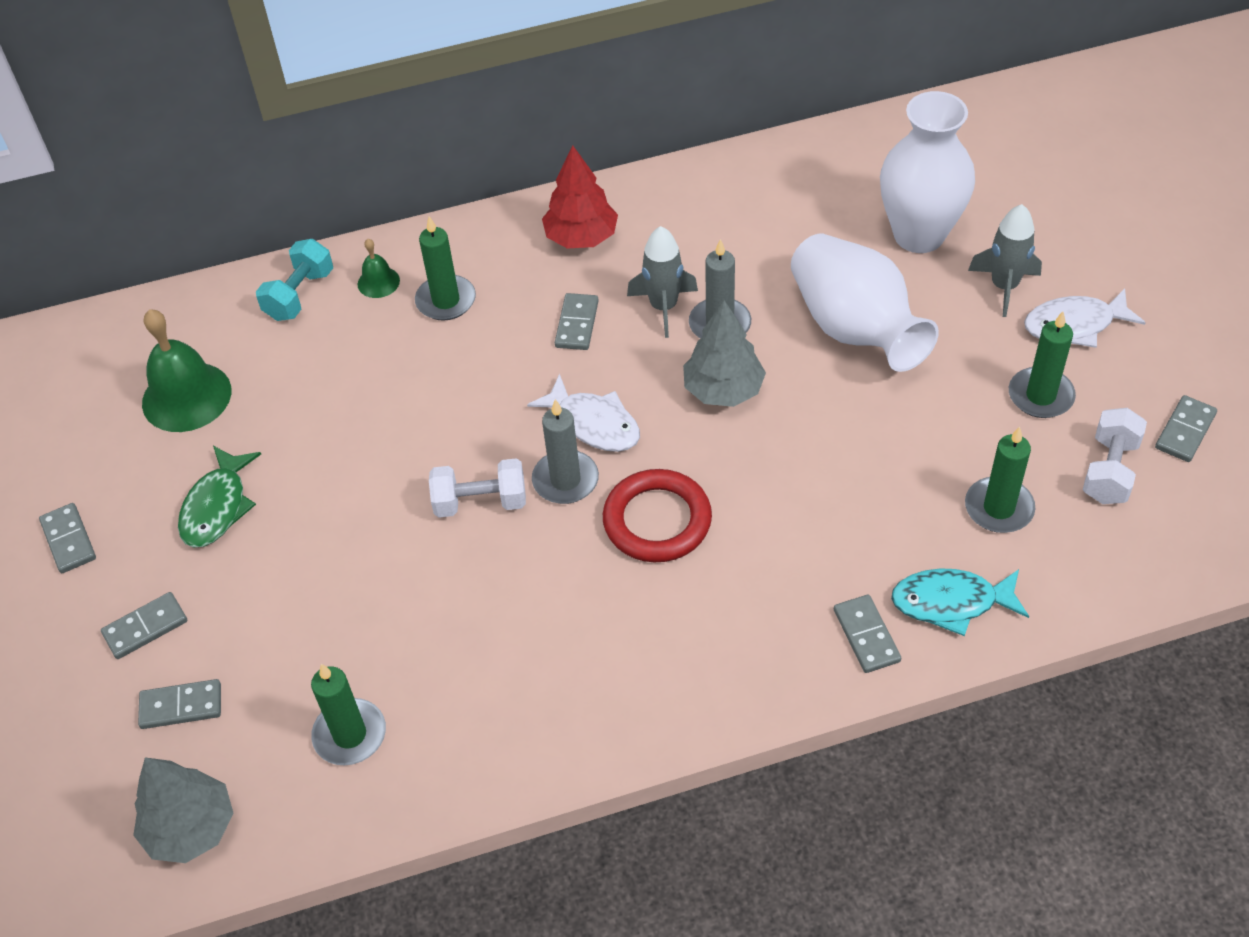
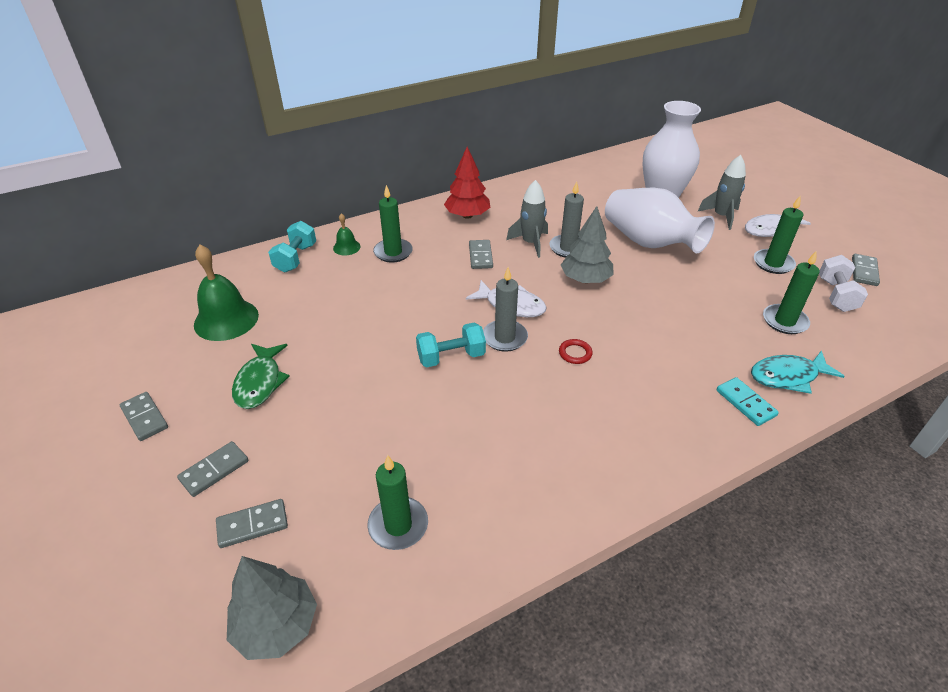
camera: 15 degrees left, 10 degrees down
white dumbbell [429,458,526,518] -> turquoise dumbbell [416,323,486,367]
red ring [603,469,712,562] -> red ring [559,339,593,364], size x0.45
grey domino [834,595,901,673] -> turquoise domino [716,377,779,426]

